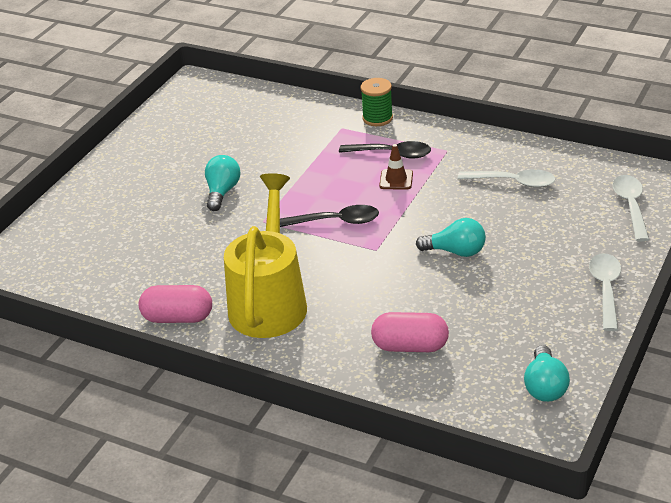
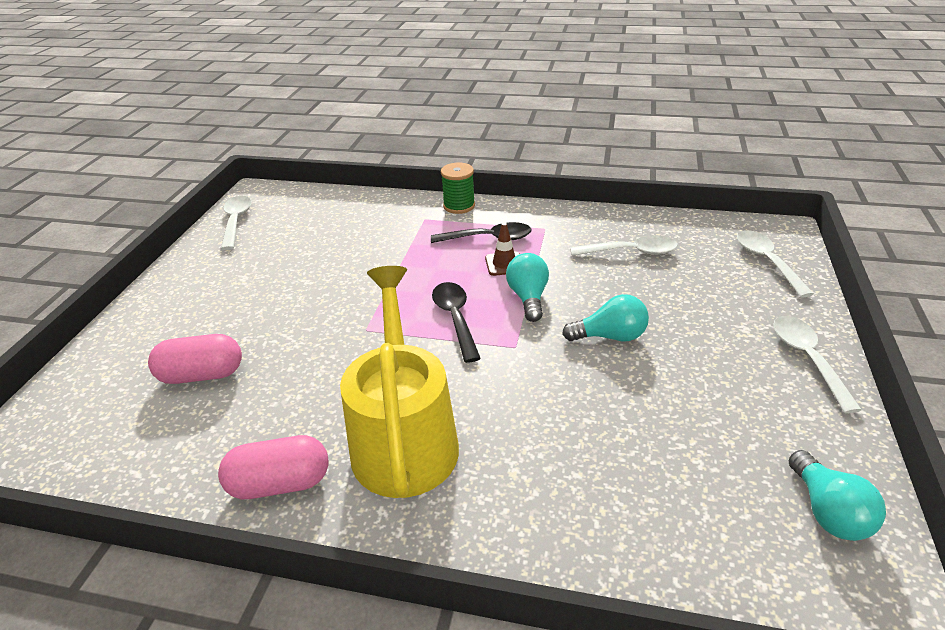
camera: 15 degrees left, 0 degrees up
turquoise light bulb [205,155,241,211] -> turquoise light bulb moved to [506,253,549,322]
black spoon [280,205,379,227] -> black spoon turned 90 degrees counterclockwise [432,282,481,363]
pink capsule [371,312,449,352] -> pink capsule moved to [148,334,242,384]
none -> white spoon [221,196,251,250]

